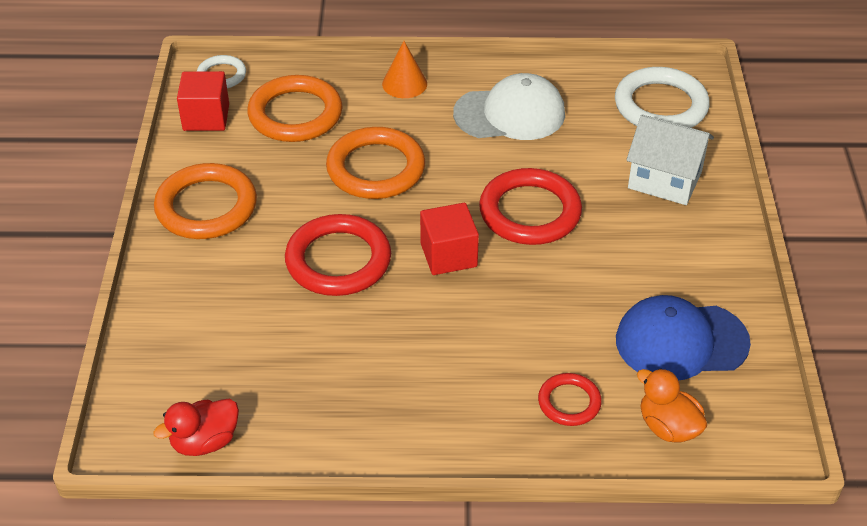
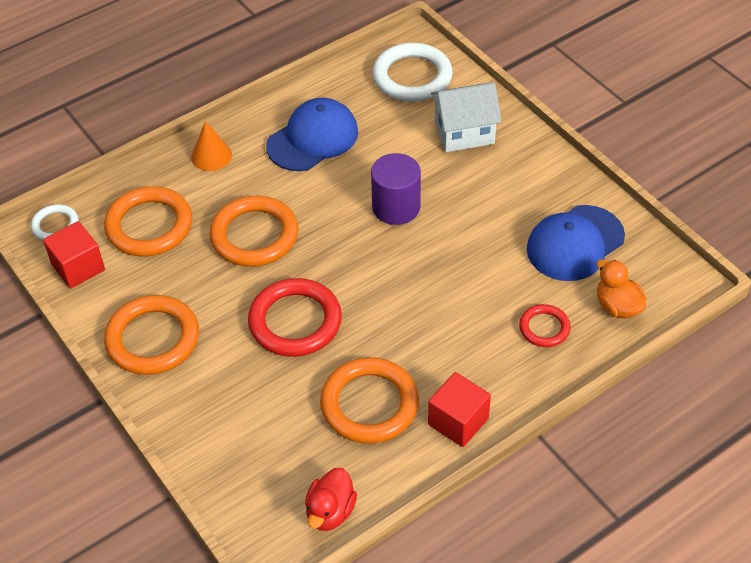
camera: 35 degrees left, 5 degrees up
red cube [420,203,479,275] -> red cube moved to [428,372,491,447]
white cap [453,73,565,140] -> blue cap [266,98,358,171]
red ring [479,168,582,245] -> purple cylinder [371,153,421,225]
orange duck [637,368,707,443] -> orange duck turned 45 degrees clockwise [597,259,646,319]
none -> orange ring [320,357,419,444]

